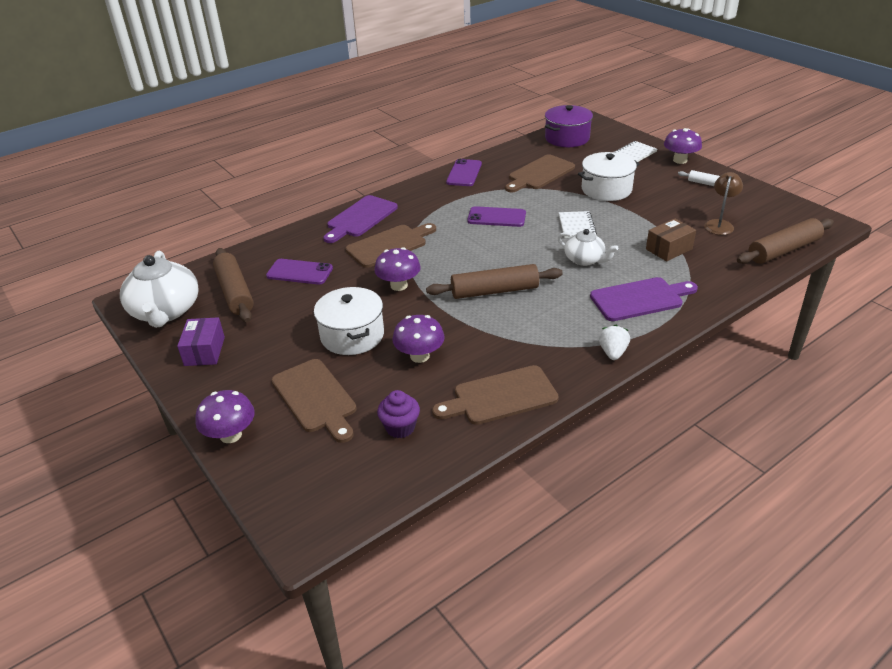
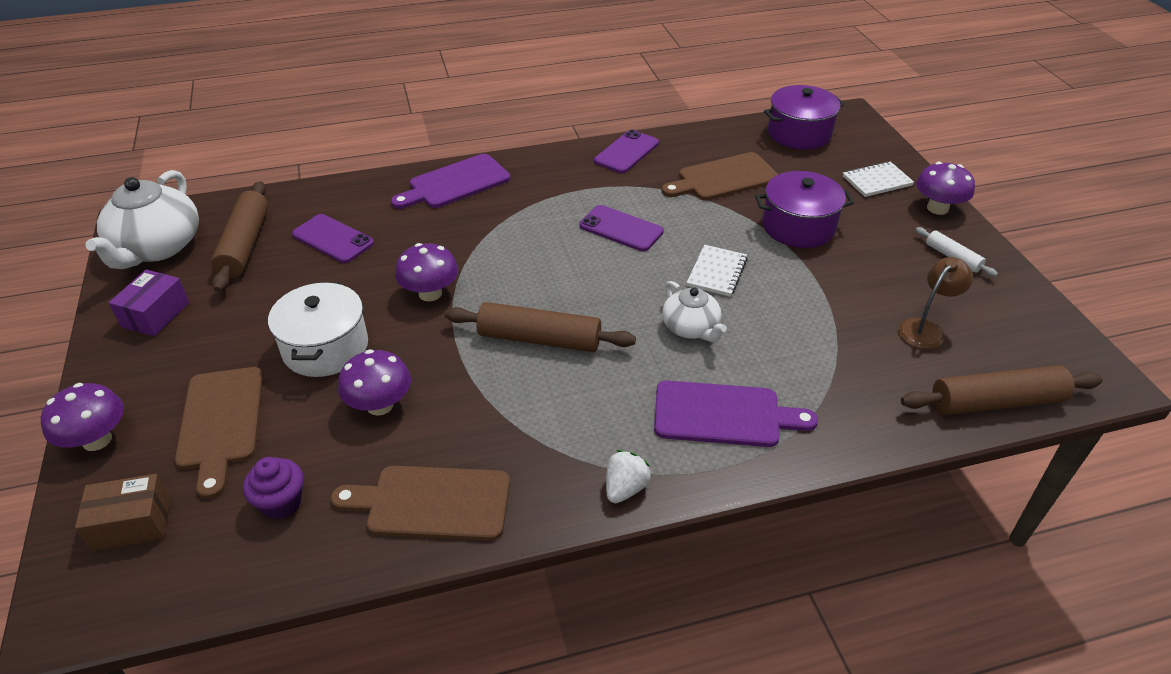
camera: 20 degrees right, 5 degrees up
brown cutting board [345,223,436,268] -> none
white pot [578,152,639,201] -> purple pot [755,171,854,248]
brown box [646,219,696,261] -> brown box moved to [75,474,170,552]

